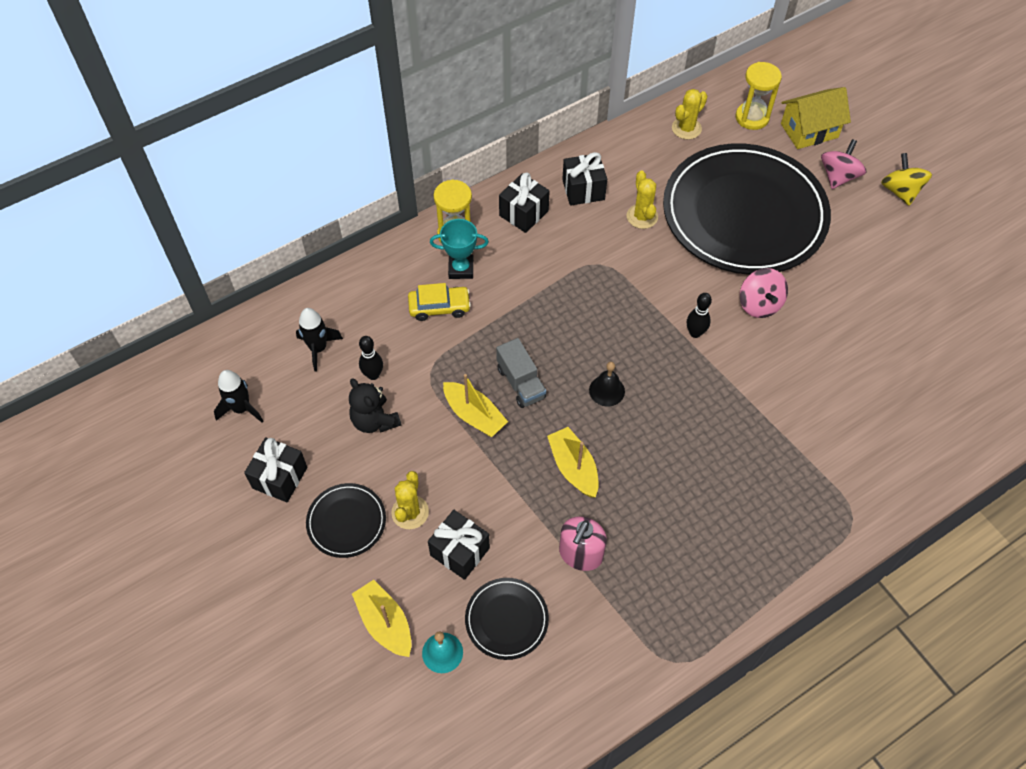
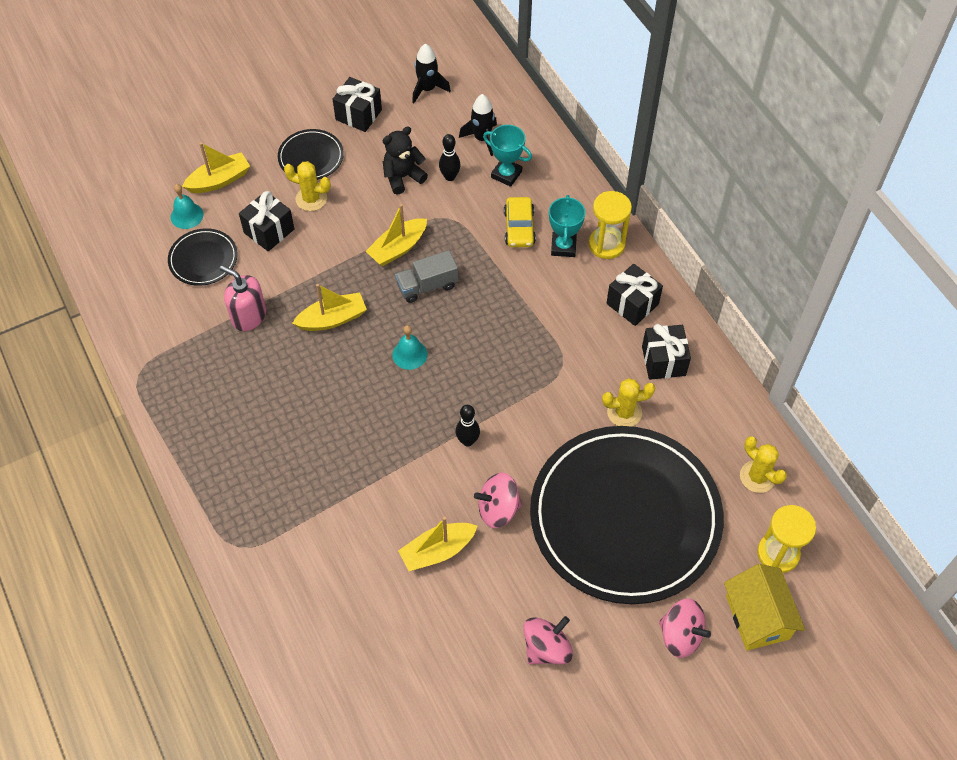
camera: 95 degrees right, 0 degrees up
black bell [589,362,625,407] -> turquoise bell [392,325,427,370]
yellow spinning top [881,153,932,206] -> none
none -> yellow boat [398,517,477,571]
none -> turquoise trophy [483,125,532,187]
none -> pink spinning top [523,616,573,664]

